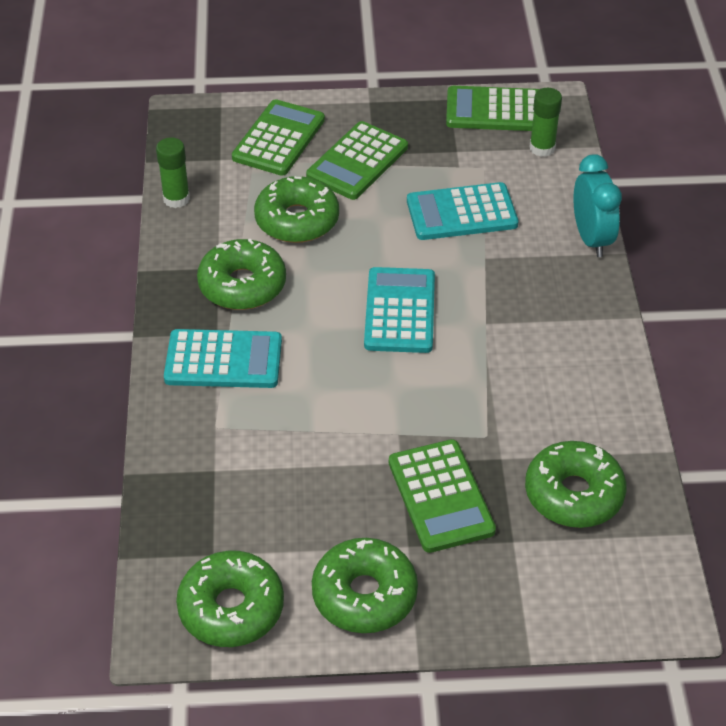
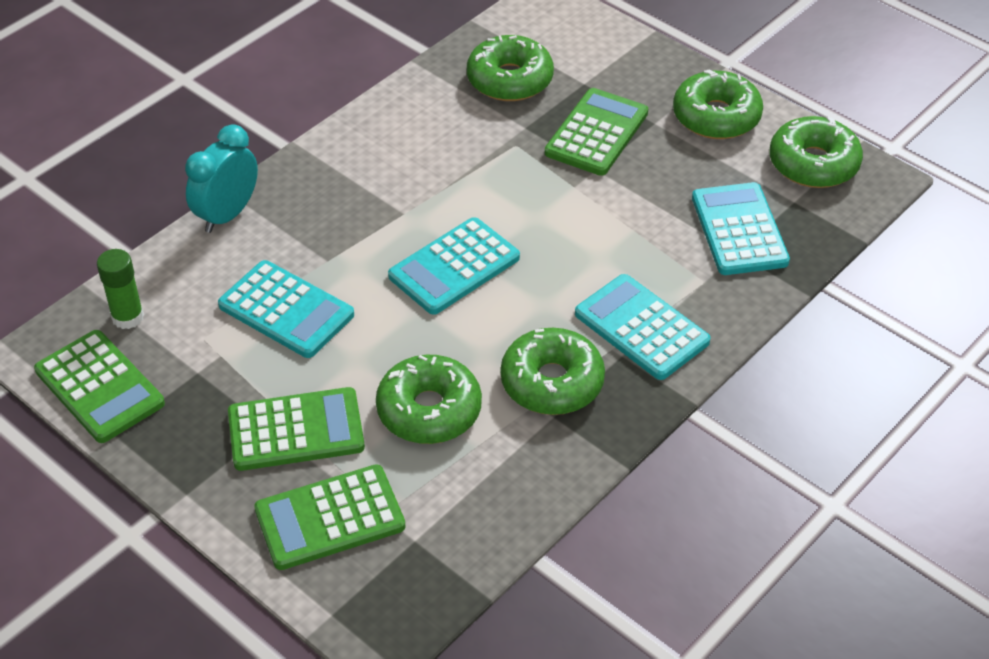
camera: 135 degrees left, 0 degrees up
green glue stick [156,138,190,208] -> none
none -> turquoise calculator [692,182,790,275]

